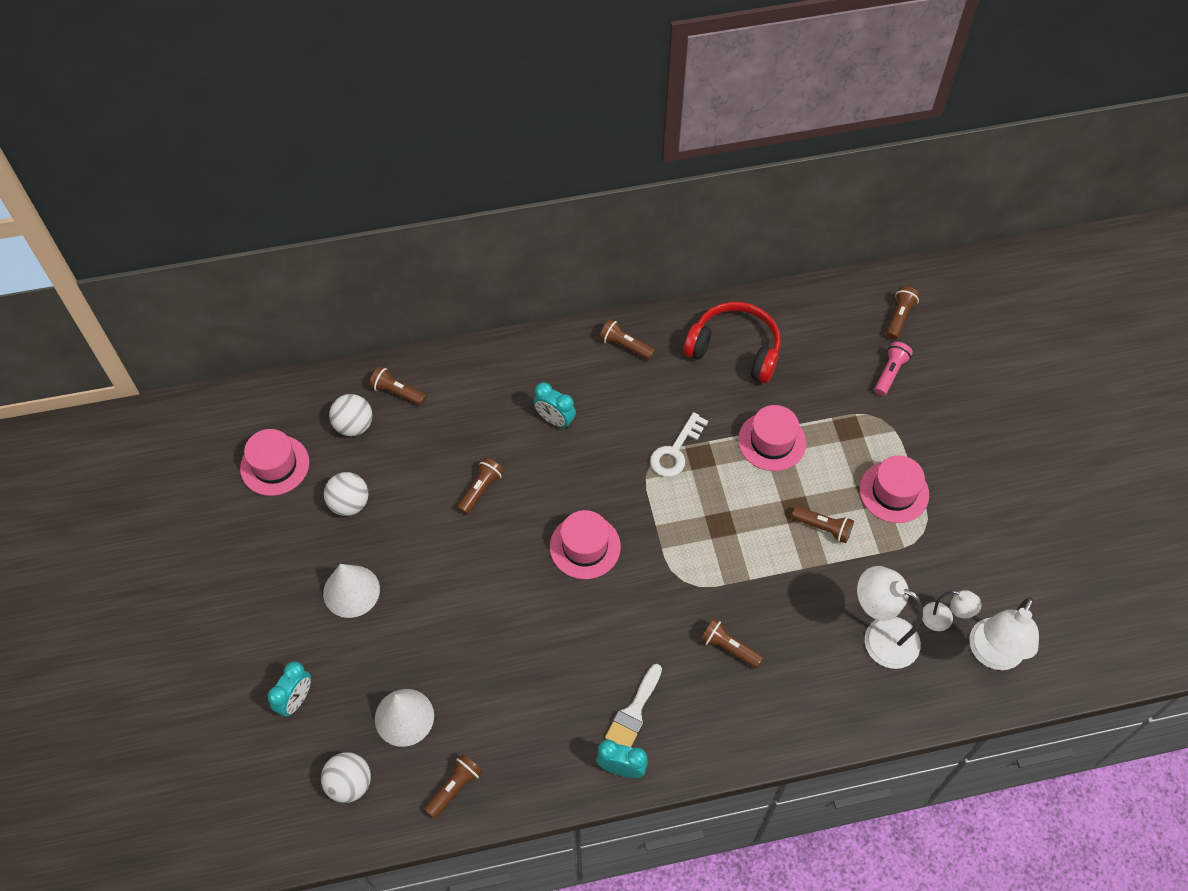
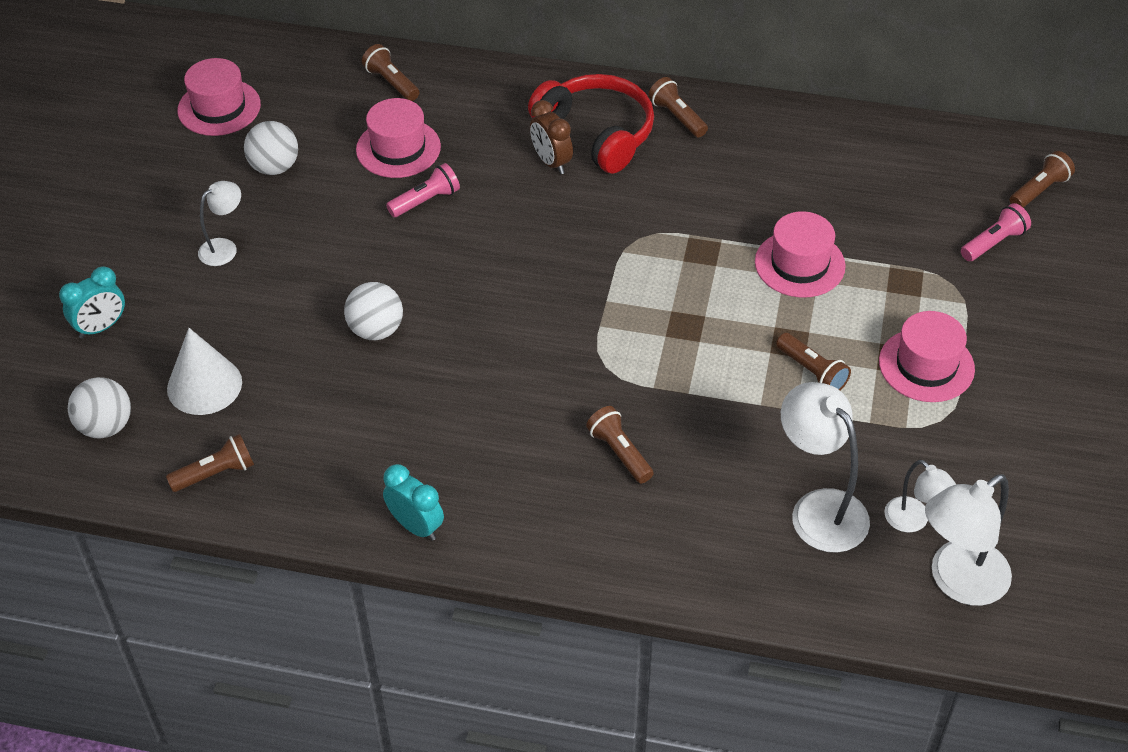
camera: 25 degrees right, 10 degrees down
white cone [323,564,380,618] -> white lamp [198,181,241,266]
white ball [329,394,372,436] -> white ball moved to [344,282,403,340]
brown flashlight [457,458,504,515] -> pink flashlight [386,163,460,217]
turquoise clock [533,382,576,429] -> brown clock [530,100,573,174]
pink hat [550,510,621,579] -> pink hat moved to [356,98,441,178]
white brush [605,664,662,747] -> none
white key [650,412,708,477] -> none
red headphones [684,302,781,383] -> red headphones moved to [528,74,654,174]

